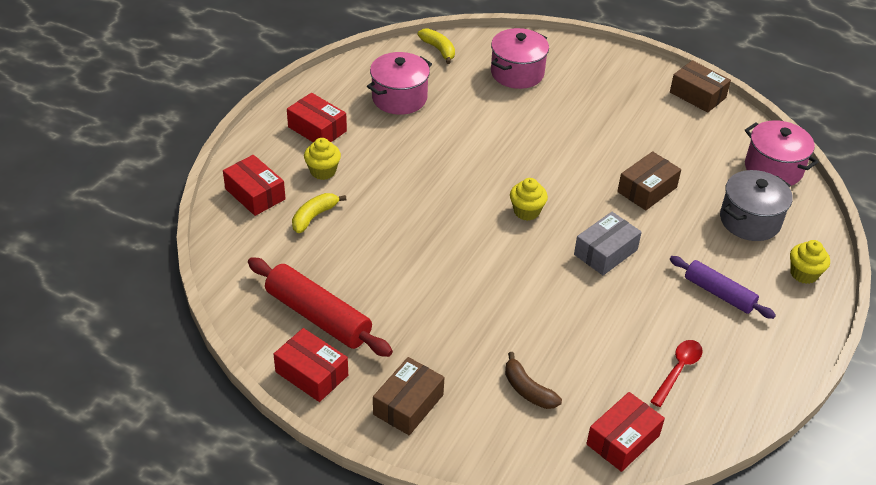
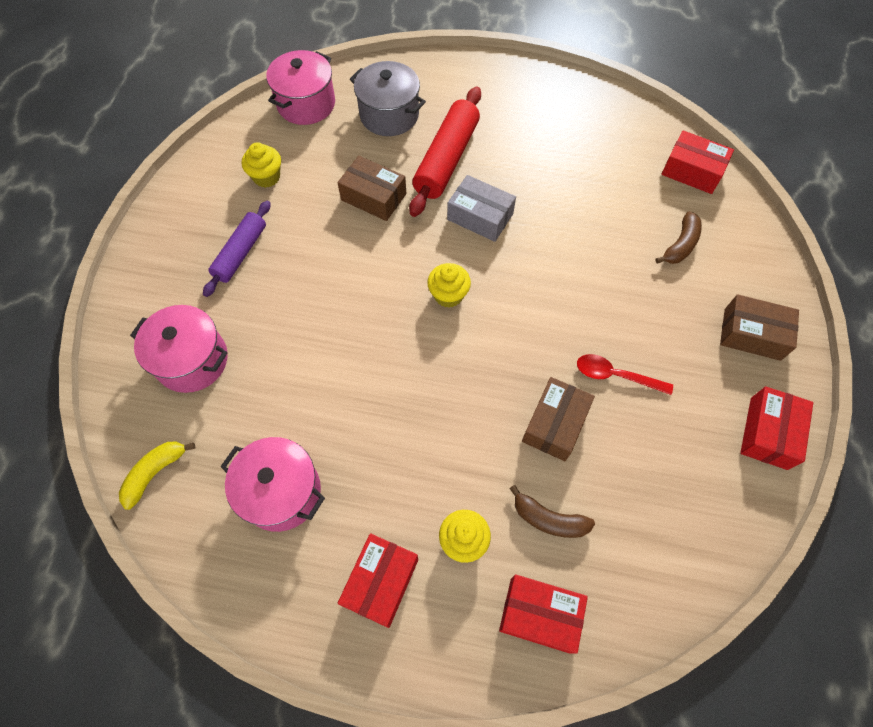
camera: 105 degrees left, 20 degrees up
red box [223,155,286,216] -> red box turned 75 degrees clockwise [499,575,588,654]
red rolling pin [248,257,393,357] -> red rolling pin moved to [409,86,481,217]
yellow banana [292,193,347,233] -> brown banana [509,485,595,538]
red spoon [650,340,703,407] -> red spoon moved to [577,354,673,395]
brown box [670,60,731,113] -> brown box moved to [522,377,595,461]
purple rolling pin [670,256,776,319] -> purple rolling pin moved to [203,200,271,297]
yellow cupcake [790,240,830,284] -> yellow cupcake moved to [242,142,281,188]

